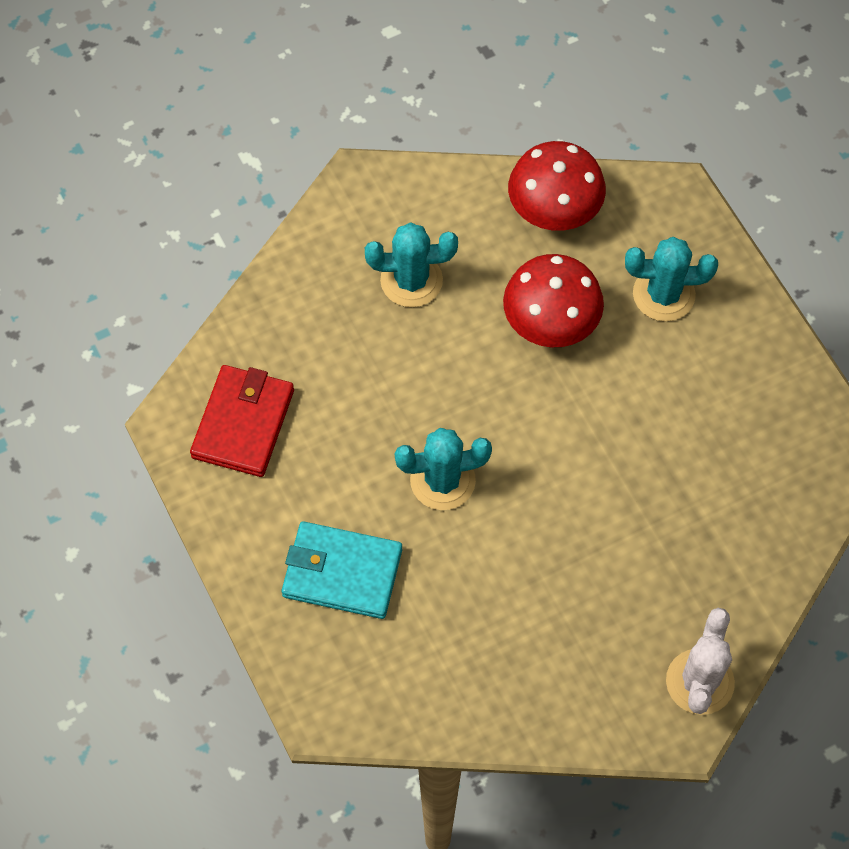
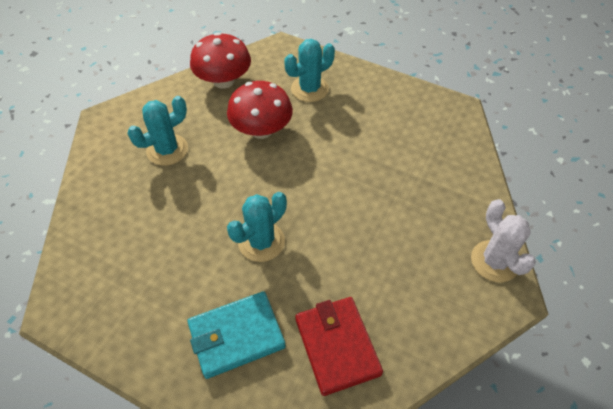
camera: 35 degrees left, 10 degrees down
red wallet [190,365,294,477] -> red wallet moved to [295,297,383,396]

